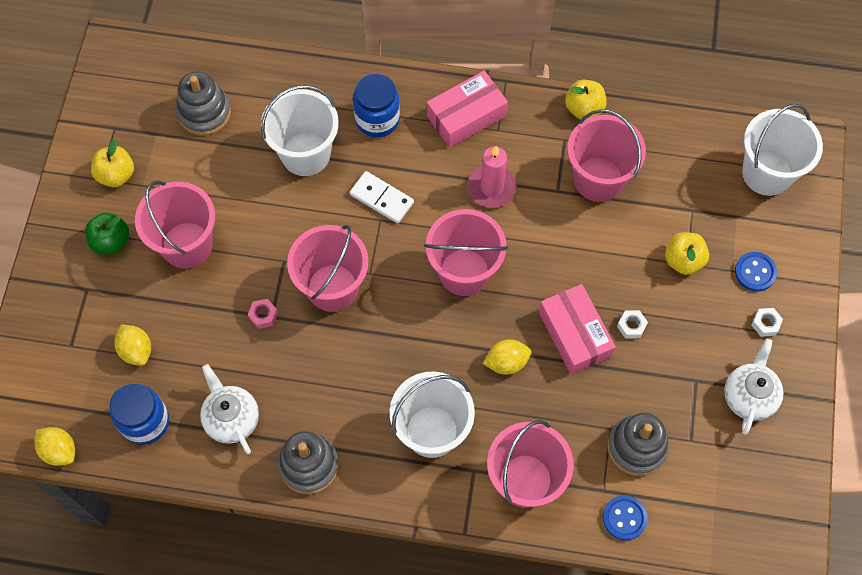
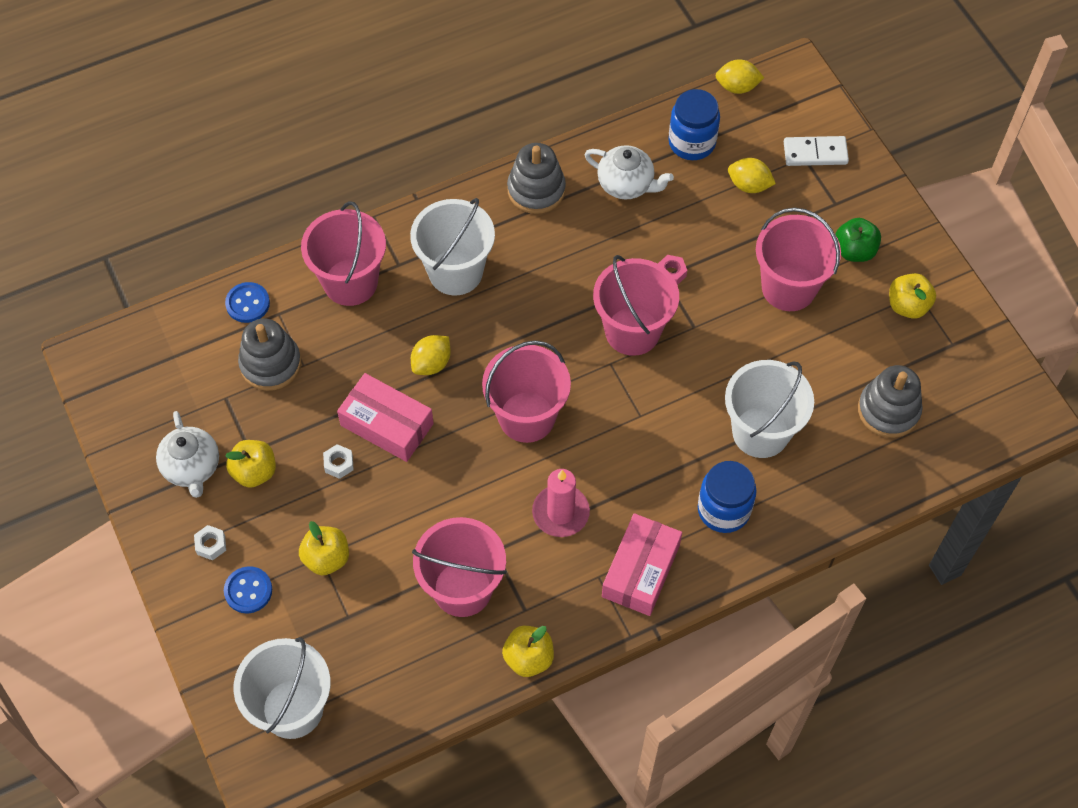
camera: 145 degrees right, 5 degrees down
white domino [350,171,414,223] -> white domino moved to [784,136,849,166]
none -> yellow apple [225,440,276,488]

